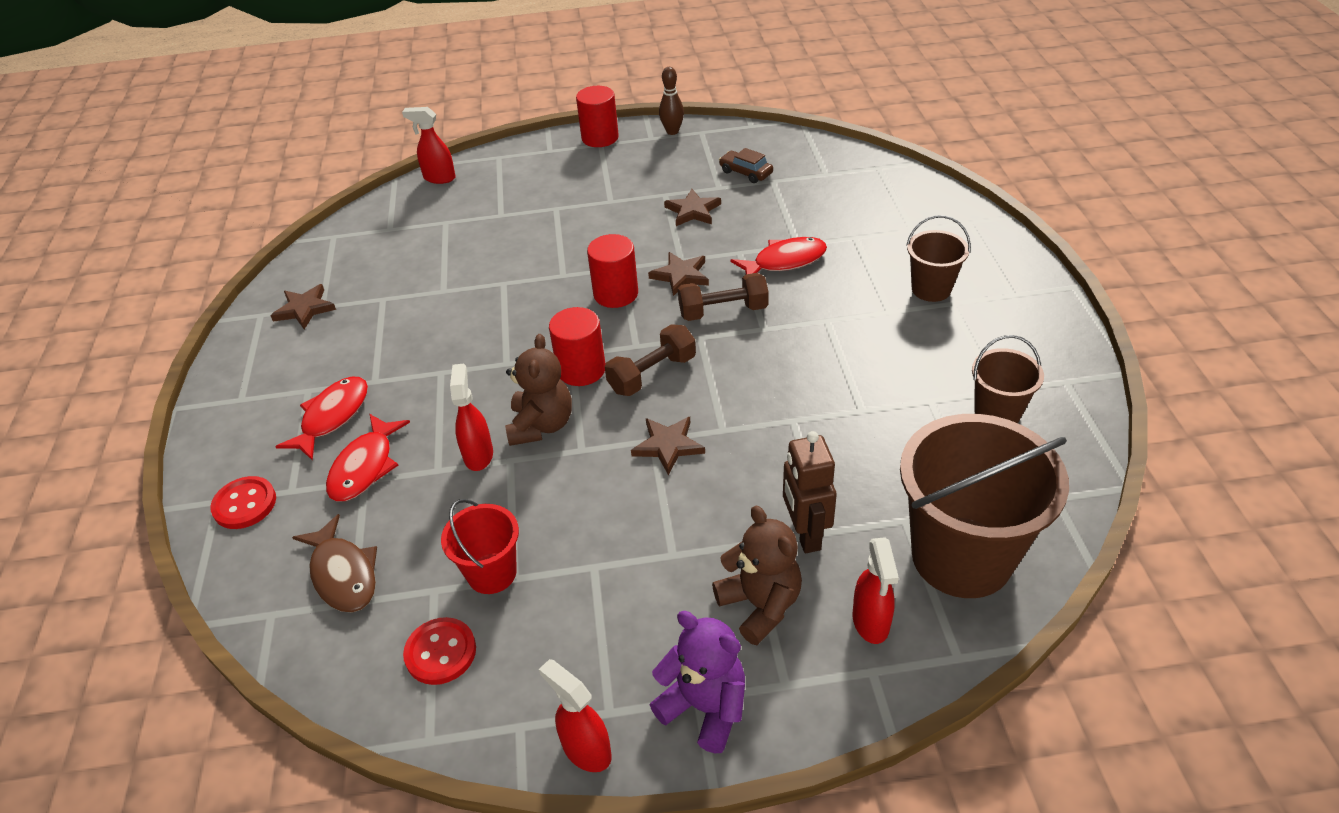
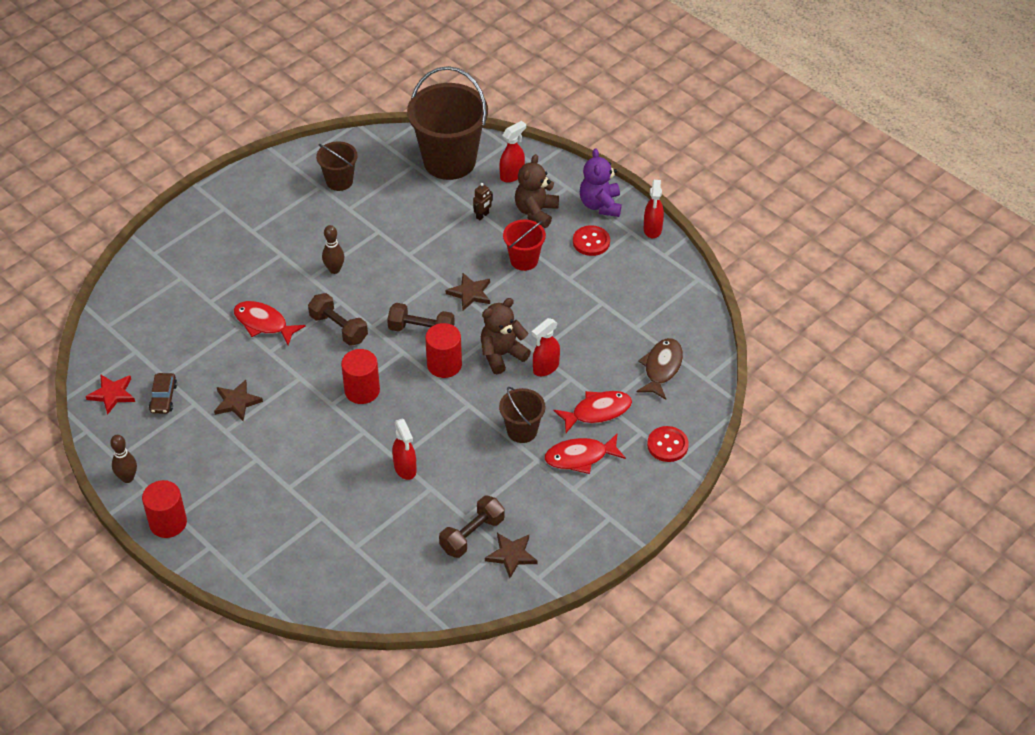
camera: 130 degrees left, 5 degrees up
red spray bottle [402,107,456,184] -> red spray bottle moved to [392,419,417,480]
red button [403,617,476,685] -> red button moved to [573,225,610,256]
red bucket [441,499,519,594] -> red bucket moved to [503,220,546,271]
brown star [648,252,709,296] -> none
brown robot [783,431,837,553] -> brown robot [473,183,493,220], size x0.54
brown bucket [906,215,971,302] -> brown bucket moved to [499,387,545,443]
none -> red star [86,374,135,415]
none -> brown bowling pin [322,225,345,274]
none -> brown dumbbell [439,496,505,558]

